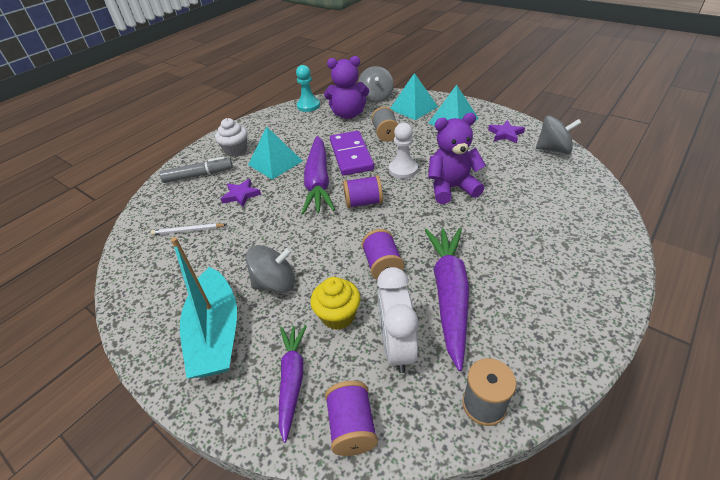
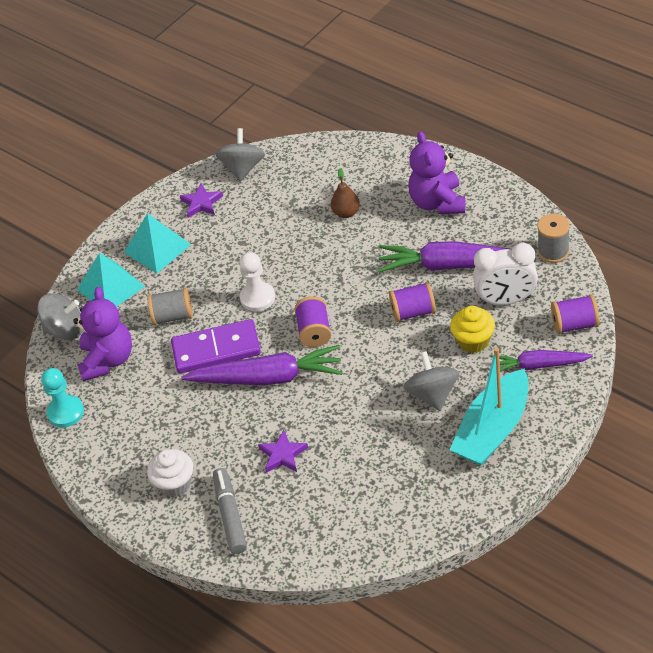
camera: 85 degrees left, 5 degrees up
white pencil [151,223,227,235] -> none
turquoise boat [171,237,237,378] -> turquoise boat turned 135 degrees clockwise [450,347,529,466]
turquoise pyramid [248,126,302,180] -> none
purple teddy bear [428,113,486,204] -> purple teddy bear moved to [408,131,465,214]
none -> brown pear [331,168,360,218]

